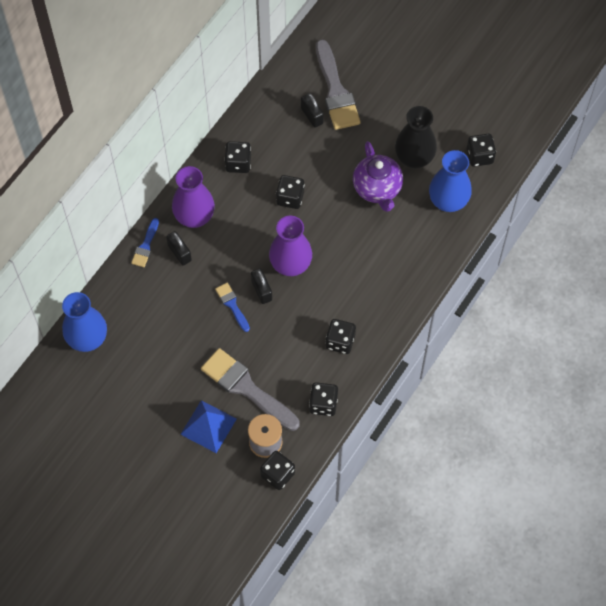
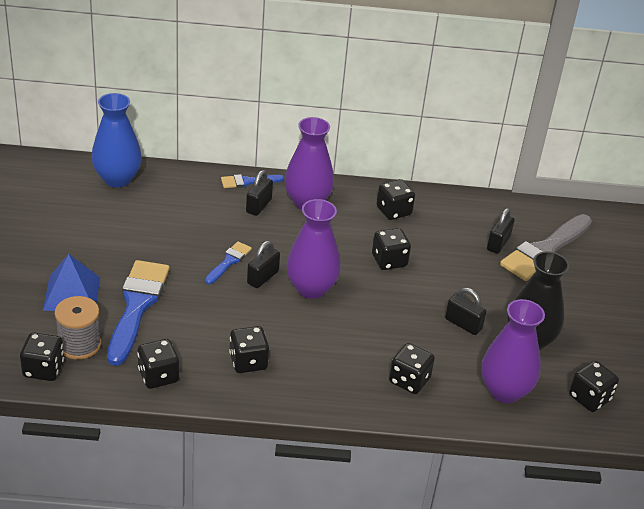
camera: 55 degrees right, 25 degrees down
grey brush [201,348,300,431] -> blue brush [107,260,169,366]
purple teapot [353,141,403,212] -> black padlock [445,288,486,335]
blue vase [429,150,472,212] -> purple vase [481,299,545,403]
none -> black dice [389,343,435,394]

